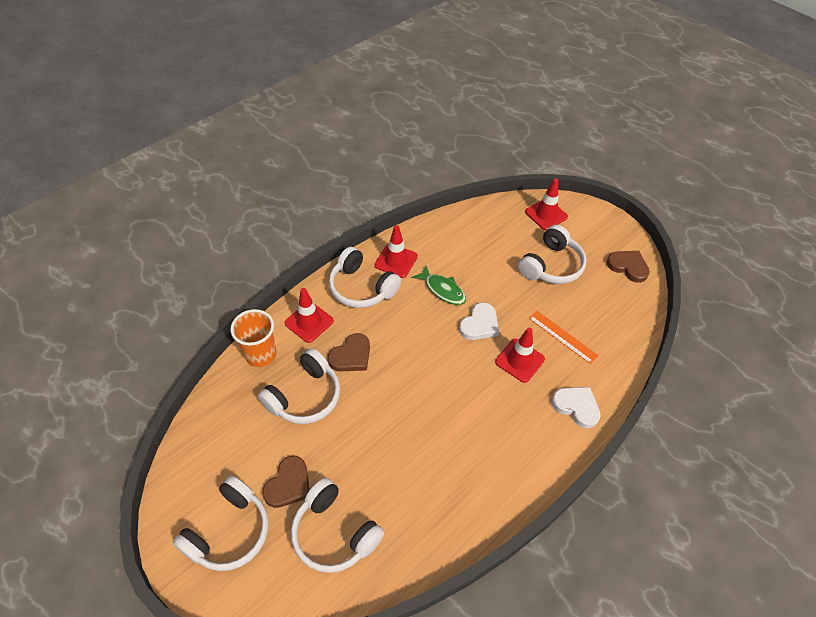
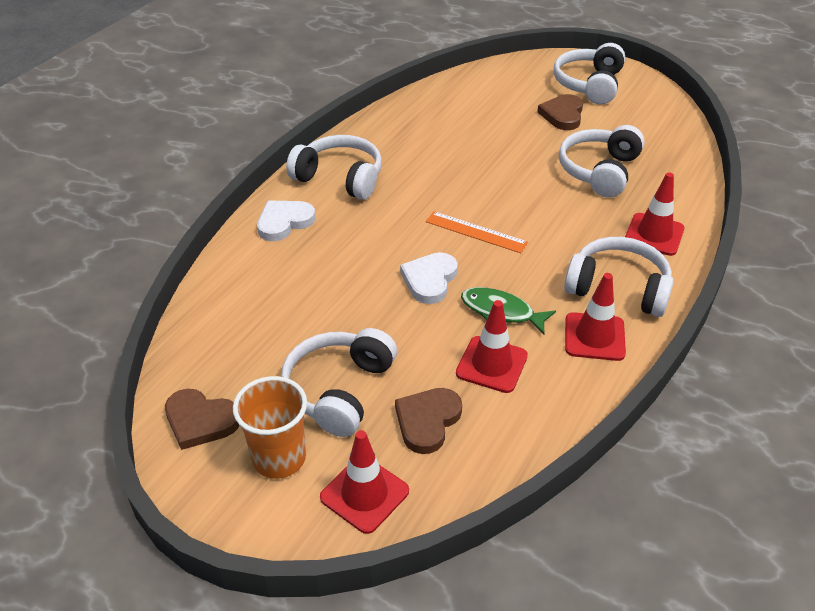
camera: 165 degrees right, 10 degrees down
orange cup [231,309,276,367] -> orange cup moved to [233,376,307,479]
white headphones [291,478,384,573] -> white headphones moved to [286,135,382,200]
brown heart [328,333,370,371] -> brown heart moved to [395,388,462,454]
red traffic cone [495,328,545,383] -> red traffic cone moved to [456,300,528,393]
orange ruler [529,311,599,364] -> orange ruler moved to [426,211,528,253]
white heart [552,387,601,428] -> white heart turned 120 degrees clockwise [257,200,316,241]

